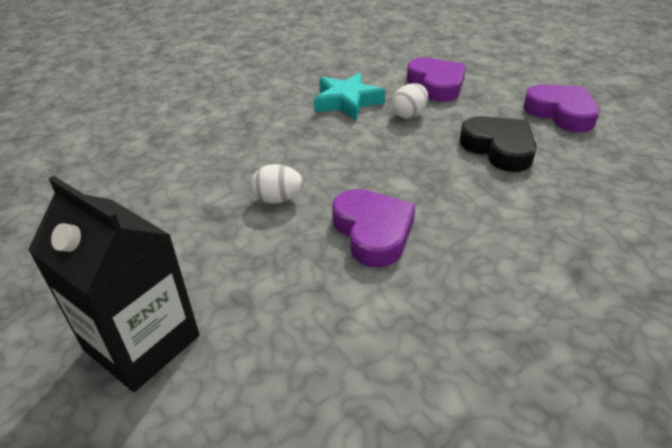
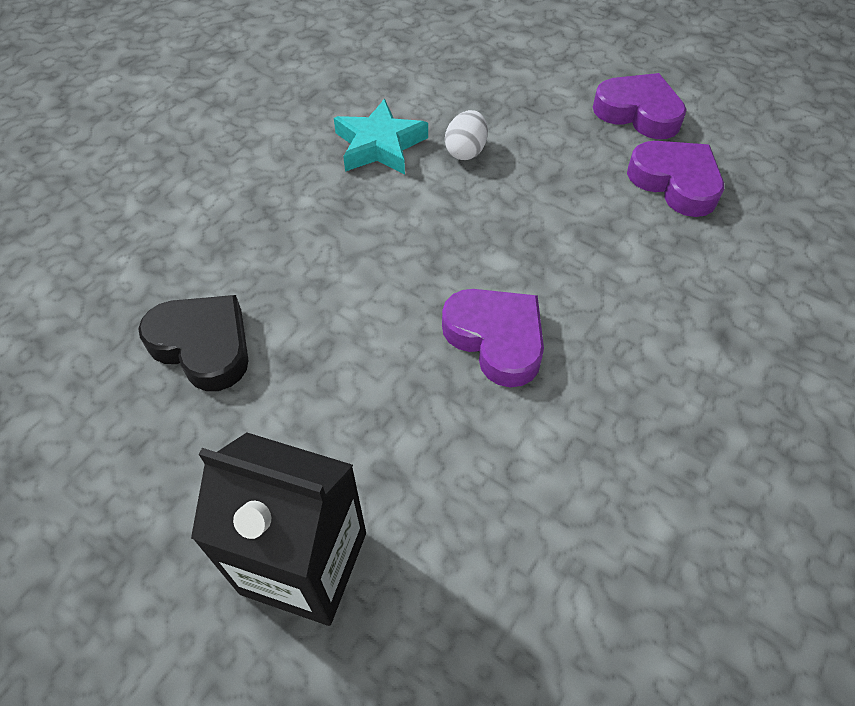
camera: 20 degrees left, 15 degrees up
white egg [251,164,303,204] -> none
purple heart [407,57,466,102] -> purple heart moved to [627,141,724,217]
black heart [459,116,537,172] -> black heart moved to [138,295,248,391]

